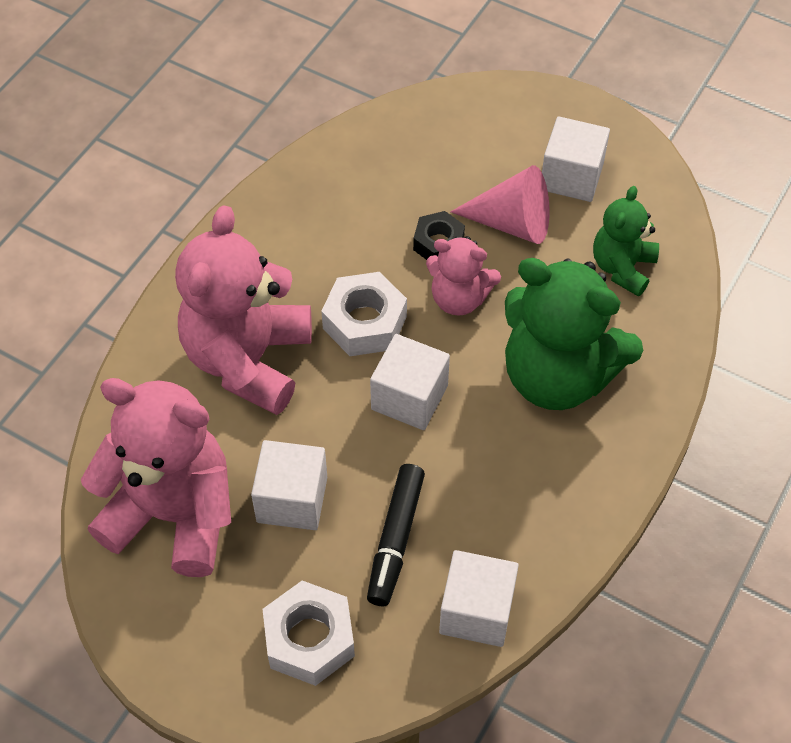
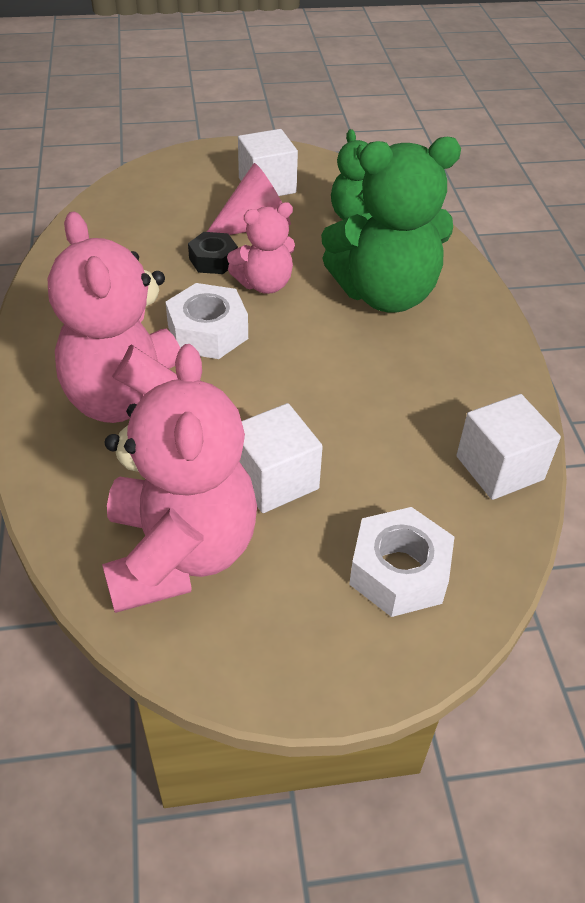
camera: 40 degrees left, 10 degrees down
pink teddy bear [81,378,231,577] -> pink teddy bear turned 105 degrees clockwise [102,344,257,613]
black marker [367,464,425,606] -> none
white cube [370,334,450,430] -> none

